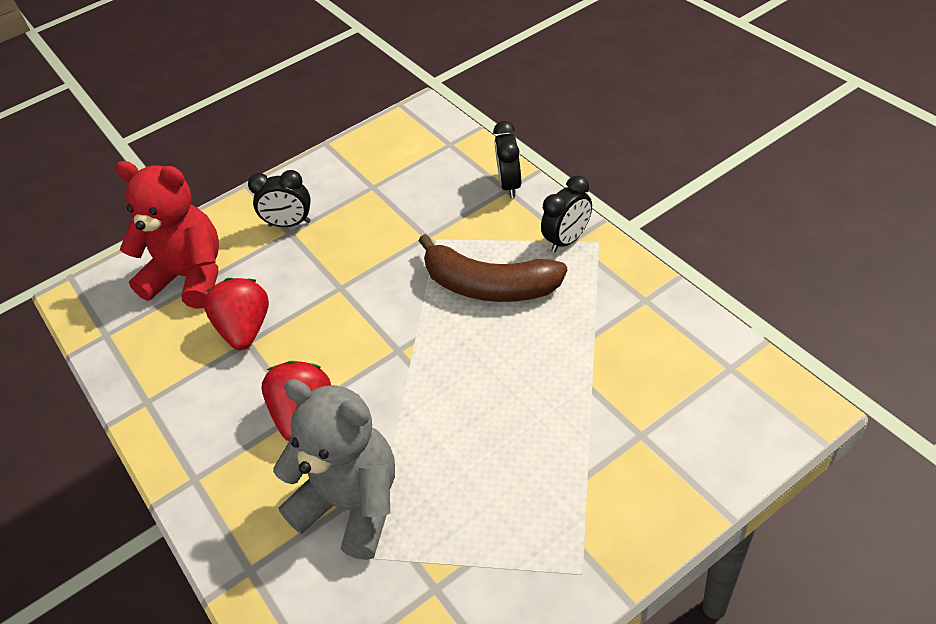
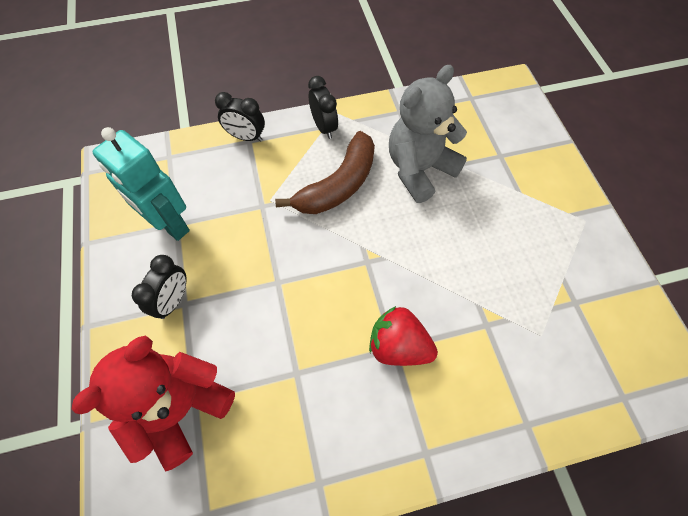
camera: 75 degrees left, 15 degrees up
red strawberry [204,278,269,350] -> none
grey teddy bear [273,379,395,560] -> grey teddy bear moved to [389,65,467,203]
none -> turquoise robot [93,127,190,241]

